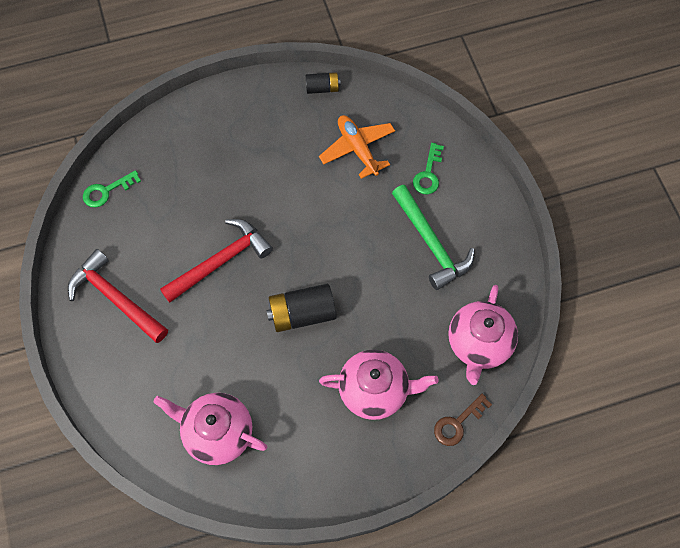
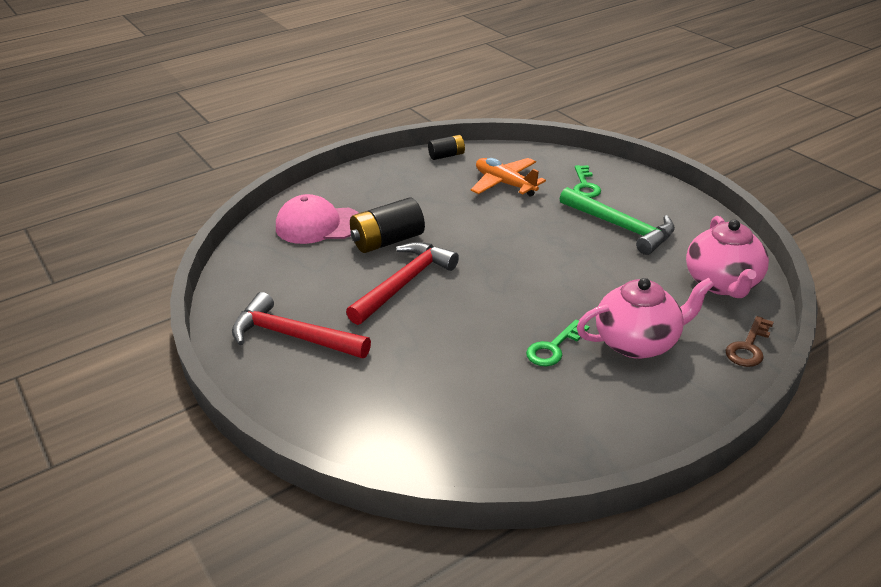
camera: 15 degrees left, 30 degrees down
green key [83,170,141,207] -> green key moved to [526,319,589,366]
pink teapot [153,393,267,465] -> none
black battery [266,284,336,332] -> black battery moved to [350,197,425,253]
none -> pink cap [276,194,359,244]

